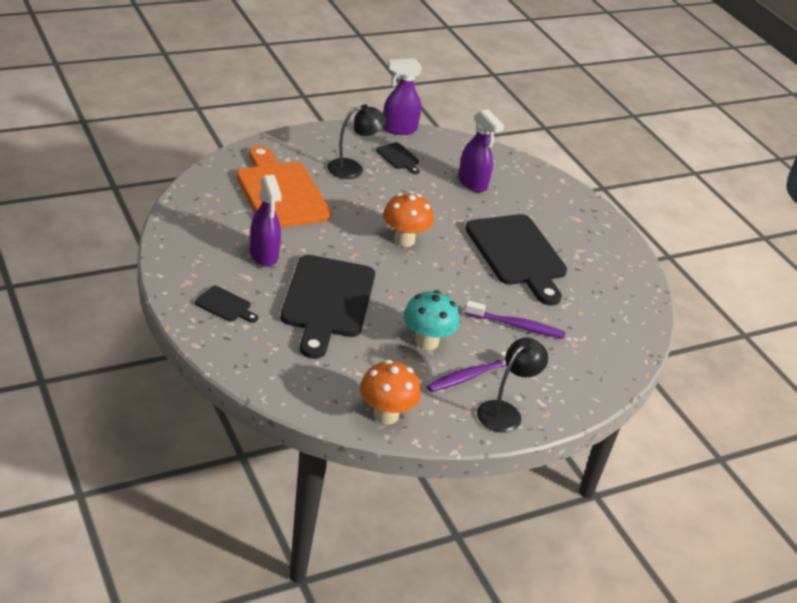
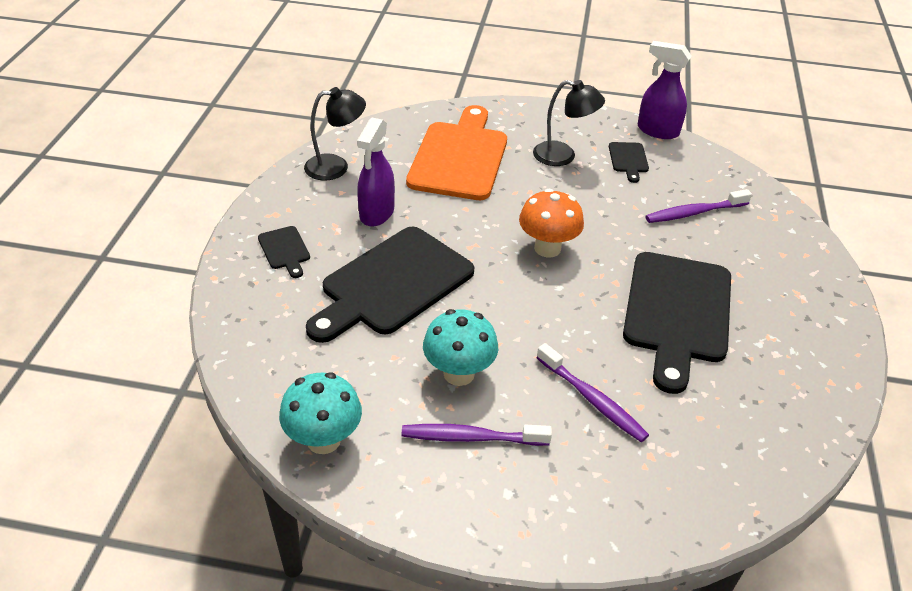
camera: 40 degrees right, 5 degrees up
orange mushroom [360,360,421,424] -> turquoise mushroom [279,372,362,454]
purple spray bottle [458,109,504,193] -> purple toothbrush [645,189,752,223]
black lamp [477,338,548,433] -> black lamp moved to [304,87,366,181]

